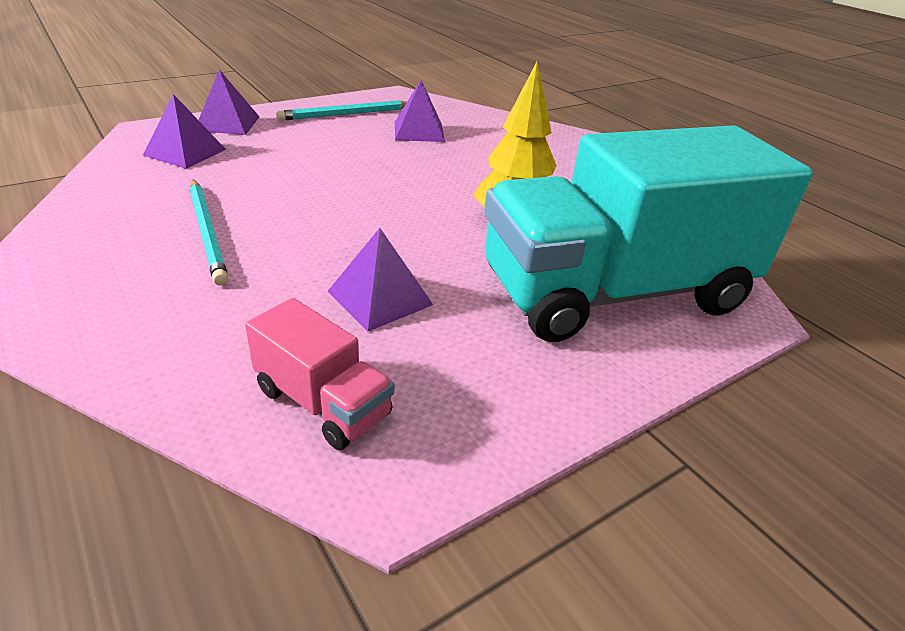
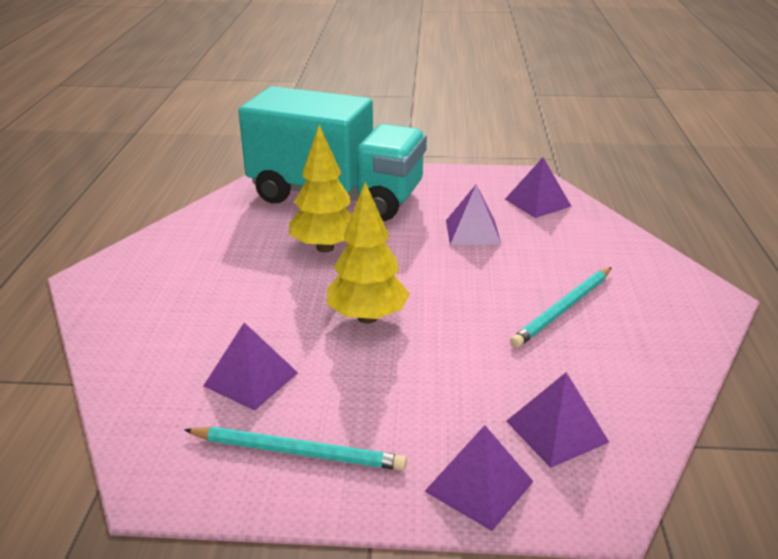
camera: 140 degrees left, 5 degrees down
turquoise pencil [190,180,229,286] -> turquoise pencil turned 150 degrees counterclockwise [510,267,612,348]
pink truck [245,298,394,450] -> purple pyramid [505,157,572,218]
none -> yellow tree [327,182,410,324]

